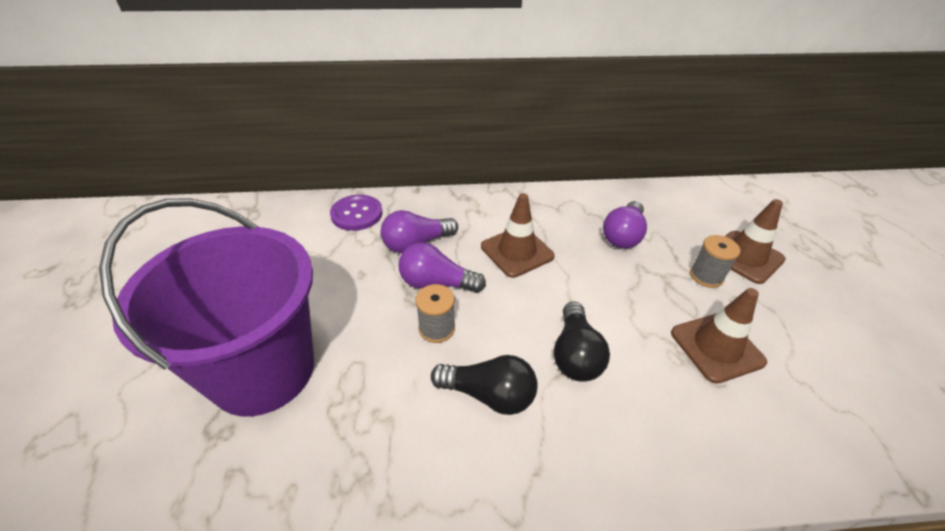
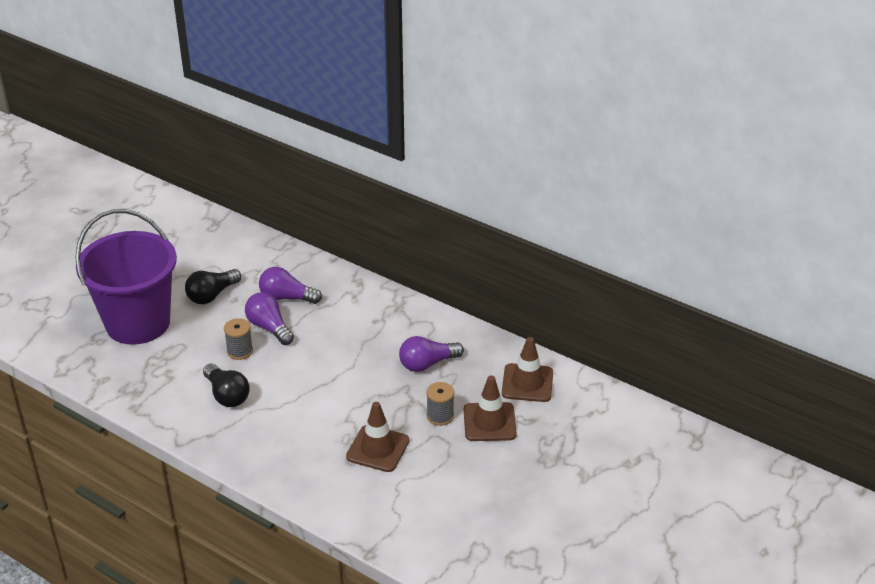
camera: 40 degrees right, 5 degrees down
purple button [330,195,383,231] -> none
brown traffic cone [481,193,555,278] -> brown traffic cone moved to [502,337,553,402]
black light bulb [554,301,610,382] -> black light bulb moved to [185,269,241,304]

